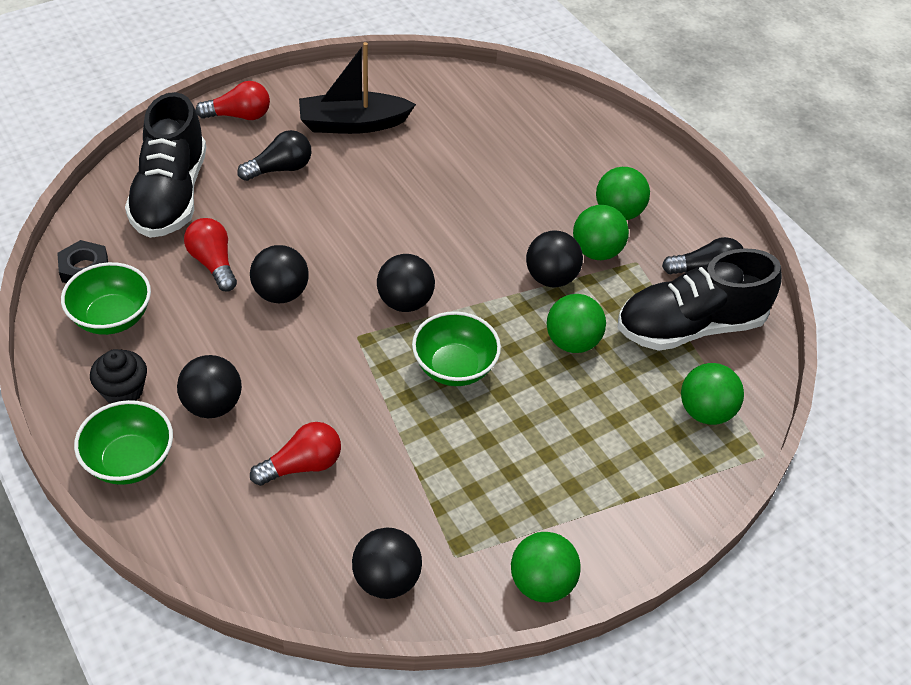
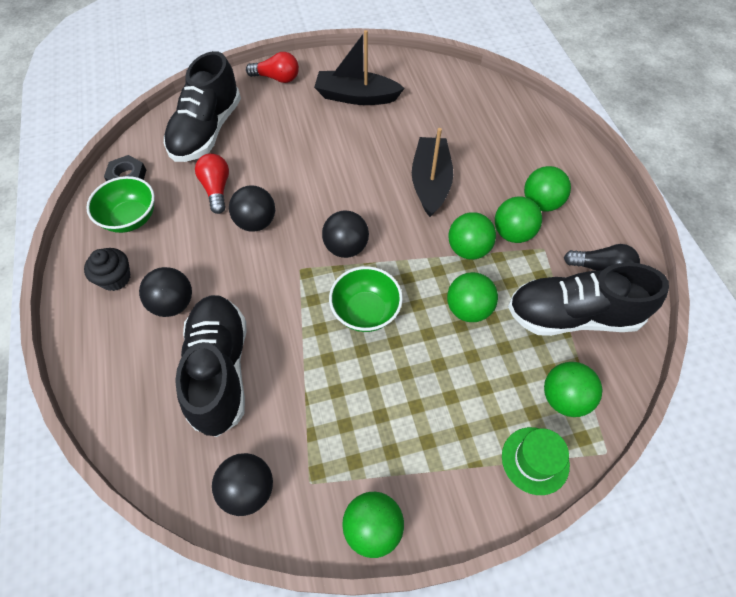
camera: 20 degrees right, 10 degrees up
green bowl [74,400,173,485] -> none
black light bulb [237,130,311,181] -> none
red light bulb [250,422,341,486] -> black shoe [175,295,246,437]
black ball [526,231,583,287] -> green ball [448,212,496,260]
none -> black boat [412,128,453,217]
none -> green hat [502,427,570,495]

